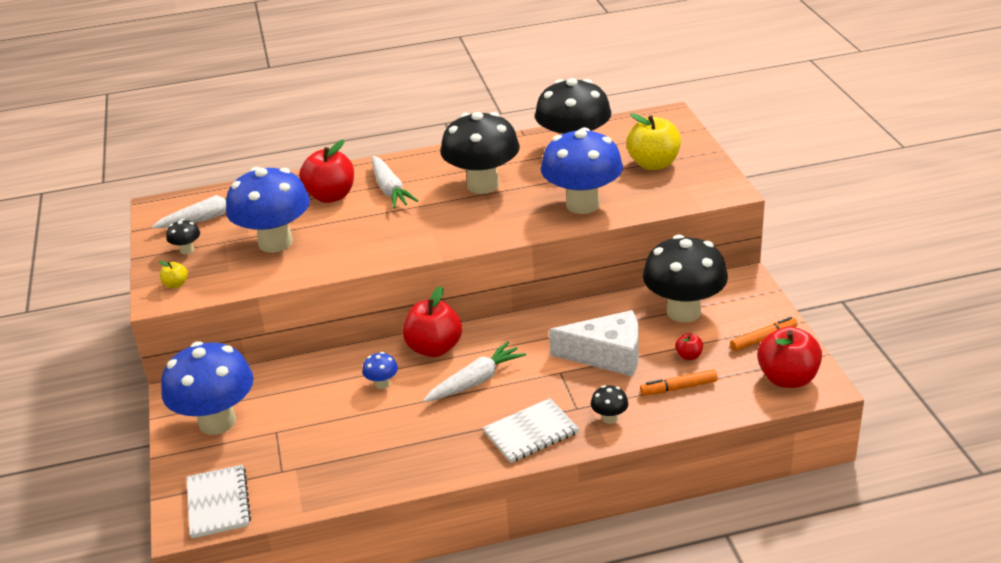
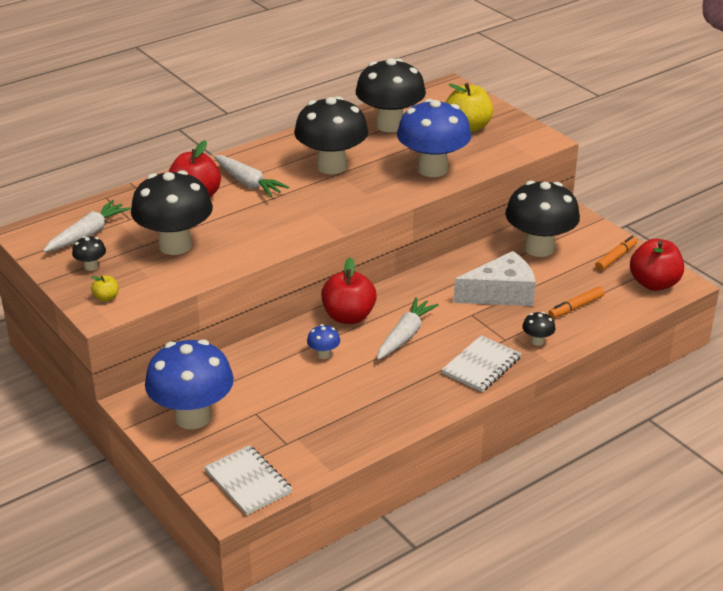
camera: 25 degrees left, 0 degrees up
blue mushroom [226,167,310,253] -> black mushroom [131,170,213,255]
red apple [675,333,703,360] -> none

